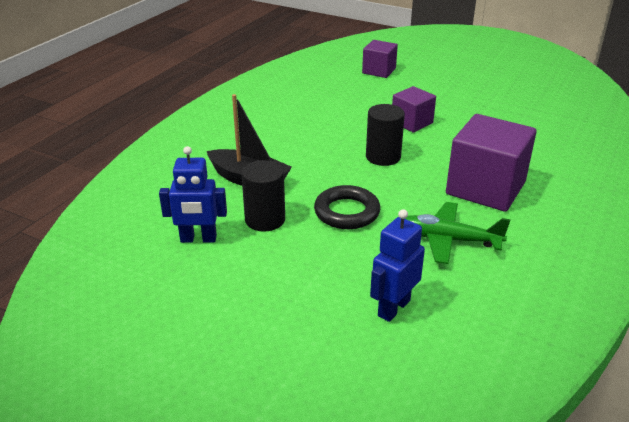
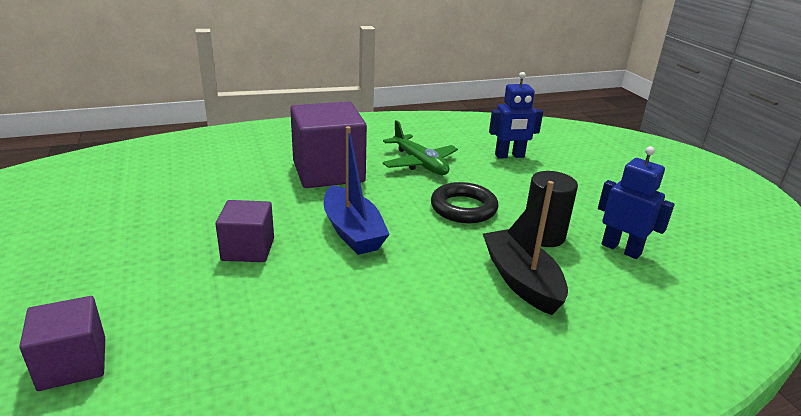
camera: 140 degrees left, 5 degrees down
black cylinder [366,104,405,166] -> blue boat [324,126,390,255]

